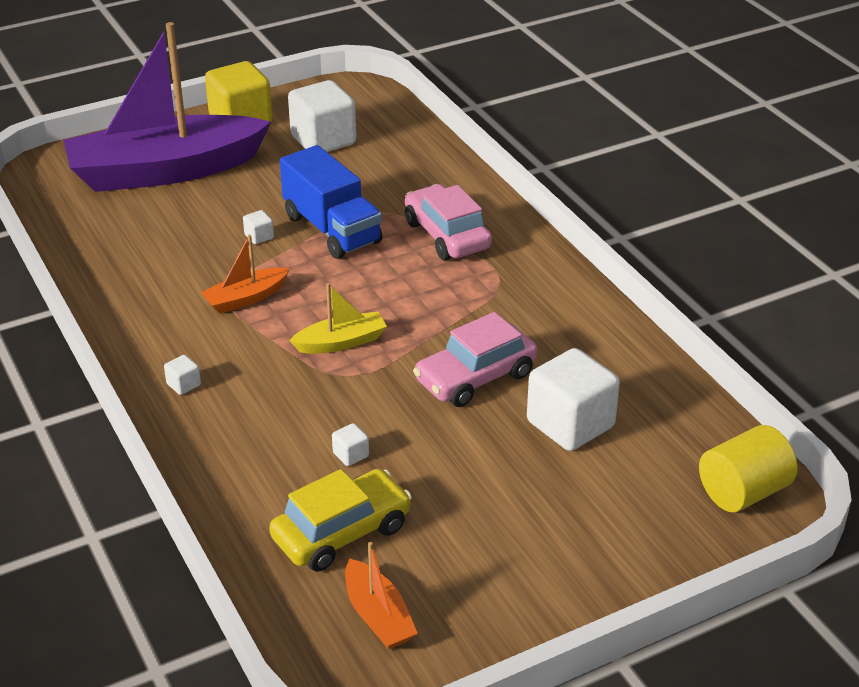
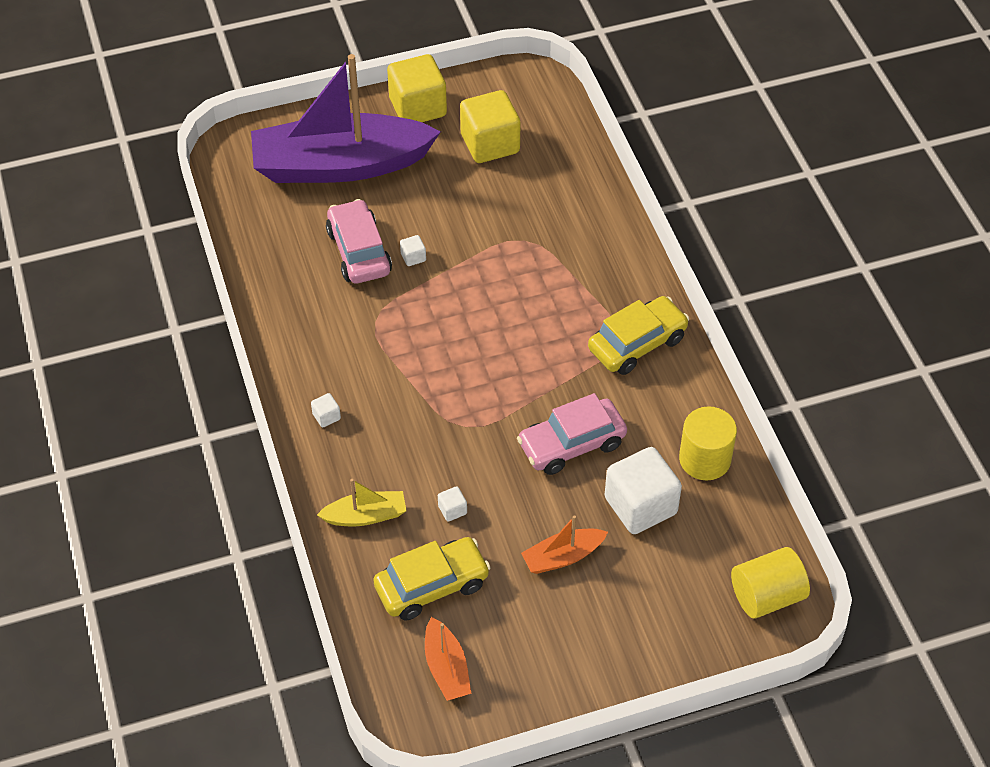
camera: 10 degrees right, 15 degrees up
orange boat [201,235,290,314] -> orange boat moved to [521,515,608,574]
blue truck [280,145,382,259] -> none
white cube [288,80,356,152] -> yellow cube [460,90,520,163]
yellow boat [289,283,387,354] -> yellow boat moved to [317,479,407,526]
pink car [405,184,492,260] -> pink car moved to [326,199,392,284]
none -> yellow car [588,296,689,375]
none -> yellow cylinder [679,407,737,480]

